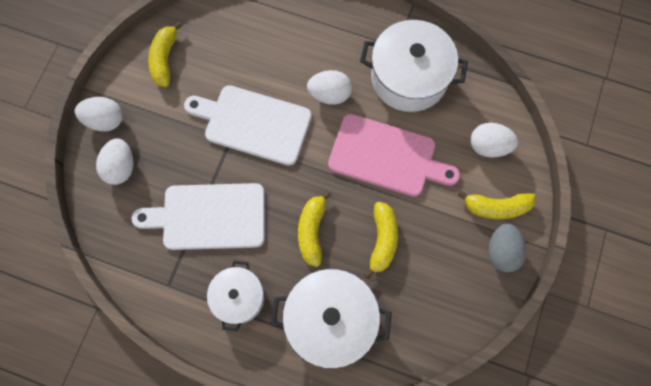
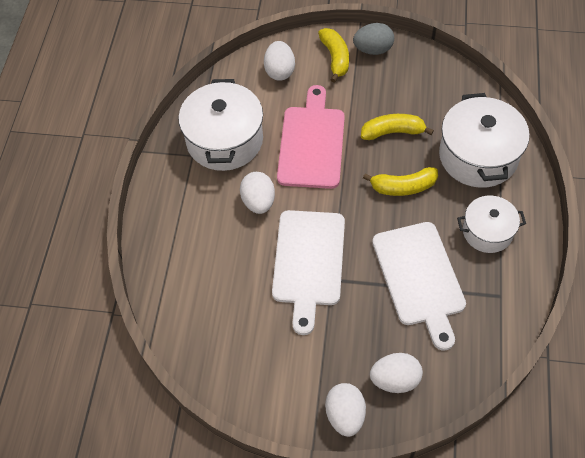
camera: 100 degrees left, 15 degrees down
yellow banana [148,22,183,87] -> none

